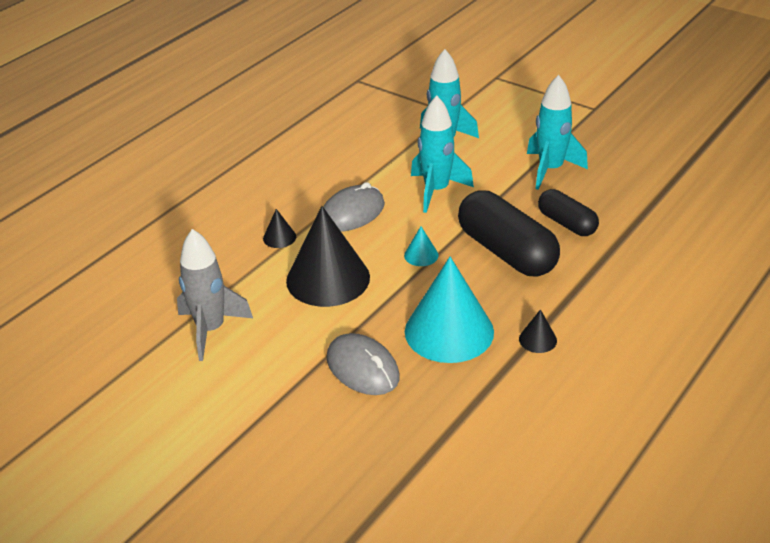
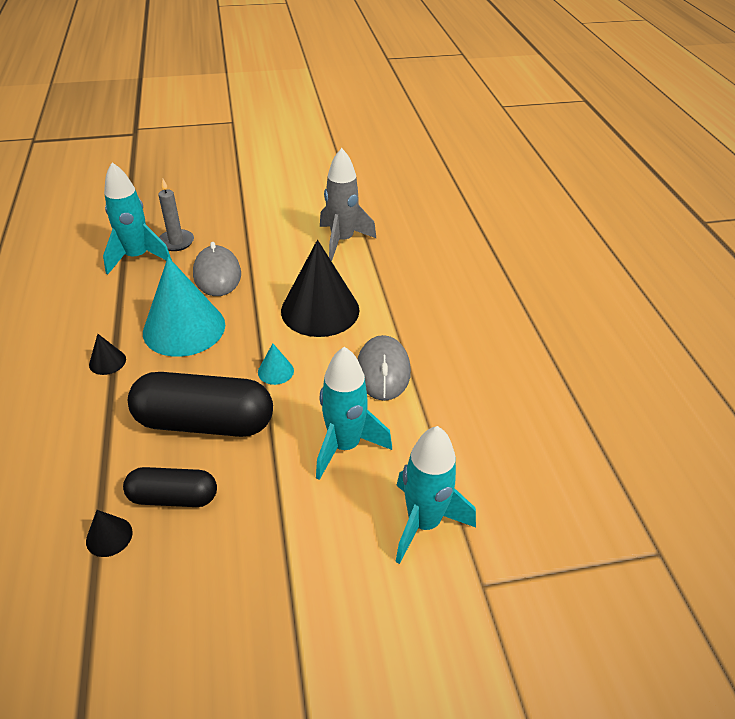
camera: 130 degrees right, 5 degrees up
black cone [263,209,296,248] -> black cone moved to [86,510,133,557]
grey mouse [327,333,400,395] -> grey mouse turned 75 degrees clockwise [193,242,241,296]
turquoise rocket [527,75,588,190] -> turquoise rocket moved to [103,162,172,275]
none -> grey candle [158,179,194,251]

